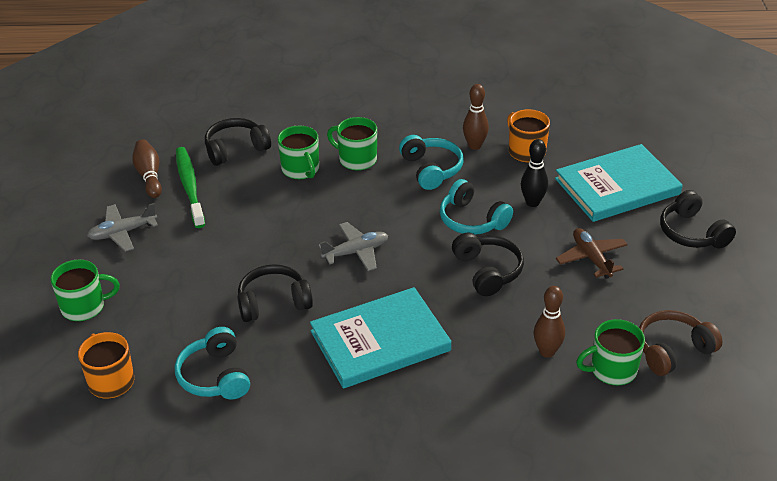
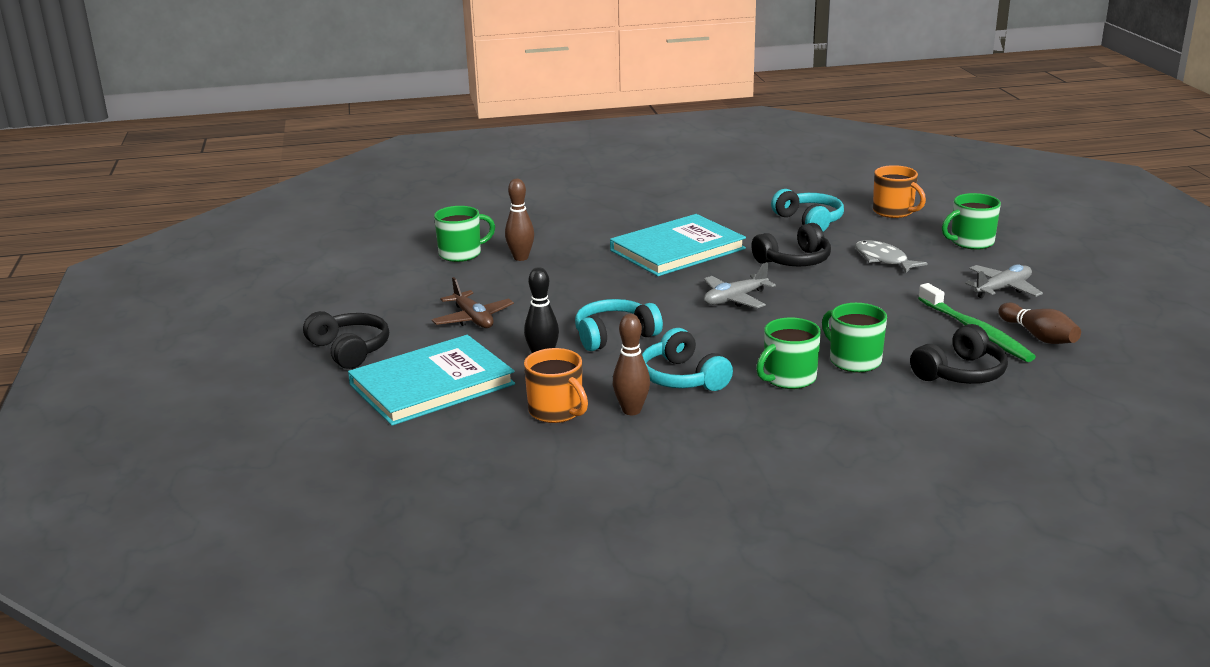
camera: 170 degrees right, 15 degrees down
green mug [327,117,377,171] -> green mug turned 120 degrees clockwise [756,317,821,389]
turquoise headphones [440,179,513,235] -> turquoise headphones turned 60 degrees counterclockwise [575,299,663,351]
black headphones [452,232,524,296] -> none
brown headphones [639,310,722,376] -> none
none -> grey fish [855,240,928,273]

